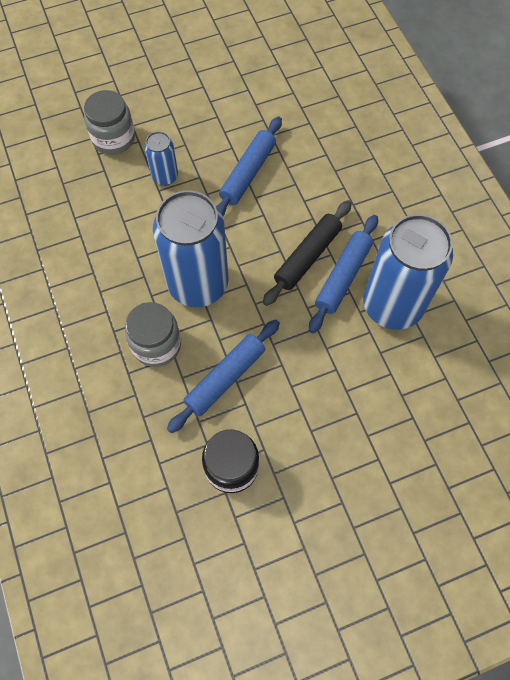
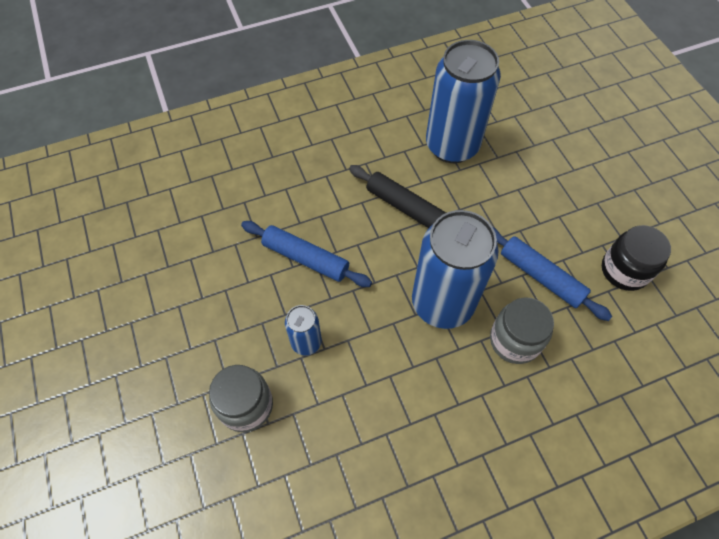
camera: 90 degrees left, 5 degrees down
blue rolling pin [309,215,378,333] -> none

